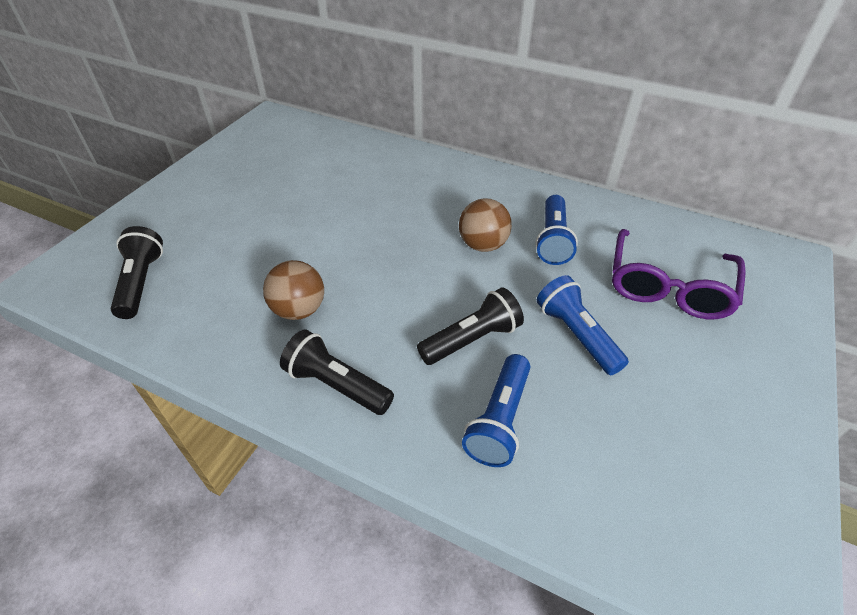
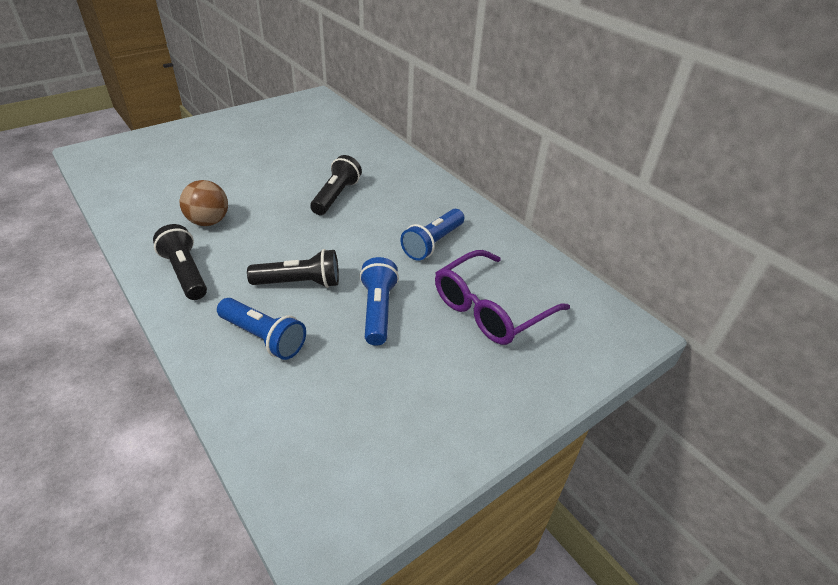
camera: 25 degrees right, 5 degrees down
black flashlight [110,226,163,319] -> black flashlight moved to [310,155,362,215]
brown ball [459,198,512,252] -> none
blue flashlight [462,354,530,467] -> blue flashlight turned 105 degrees counterclockwise [217,298,306,360]

